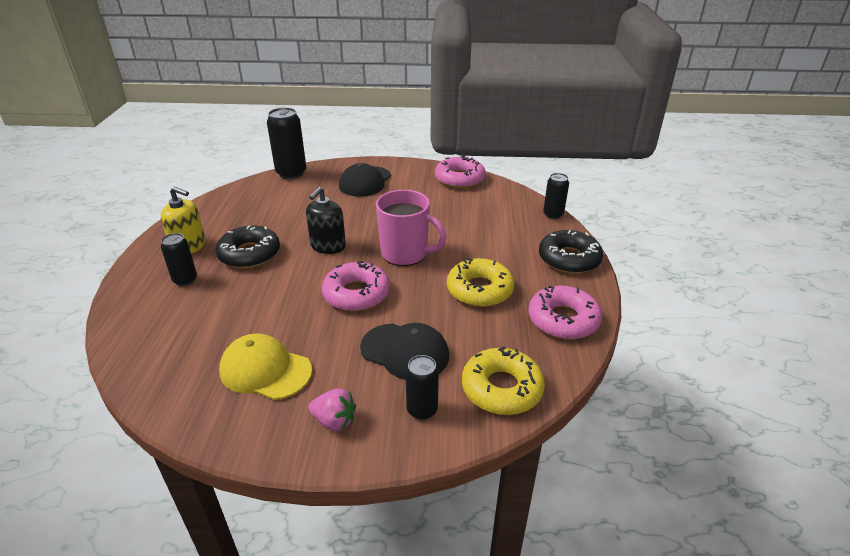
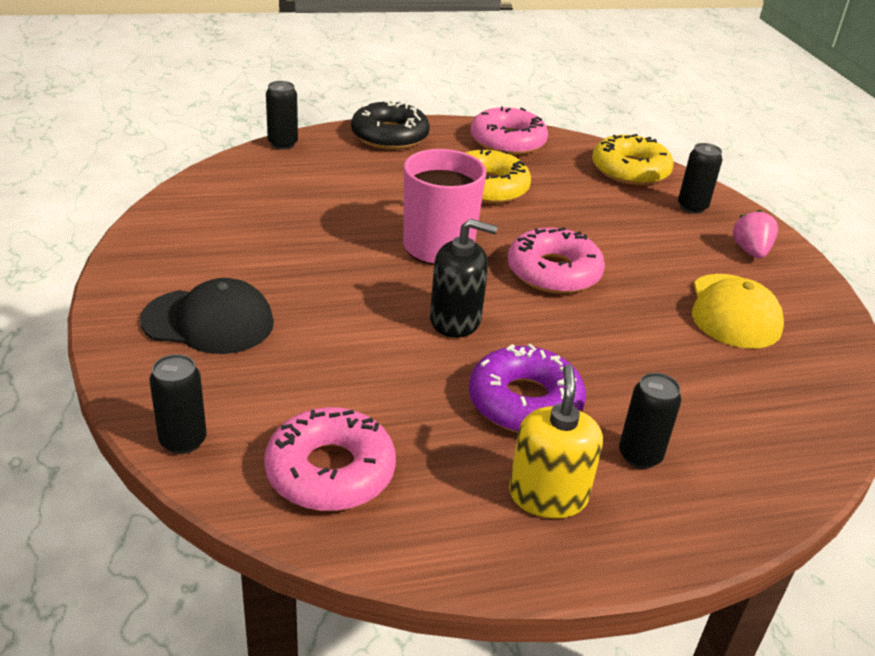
camera: 110 degrees left, 0 degrees up
black donut [216,226,280,268] -> purple donut [469,344,586,433]
black can [267,107,306,179] -> black can [149,354,207,454], size x0.59
black cap [360,323,449,380] -> none
pink donut [435,156,486,188] -> pink donut moved to [264,407,396,511]

